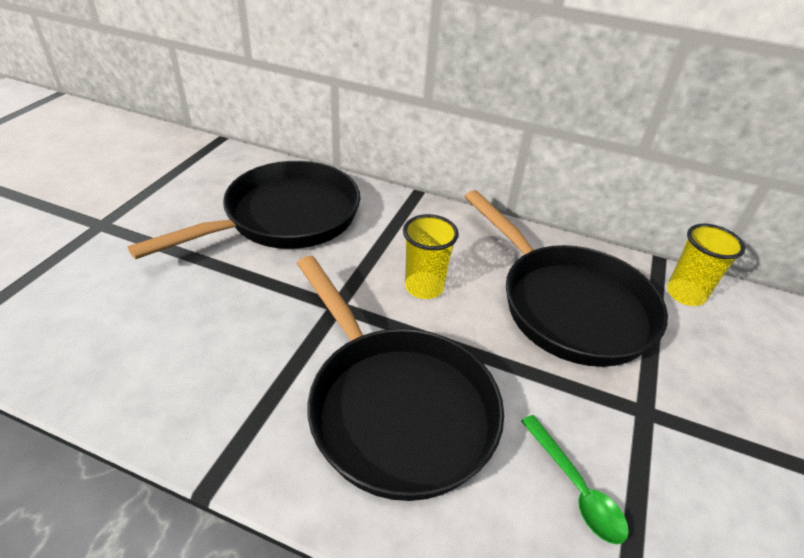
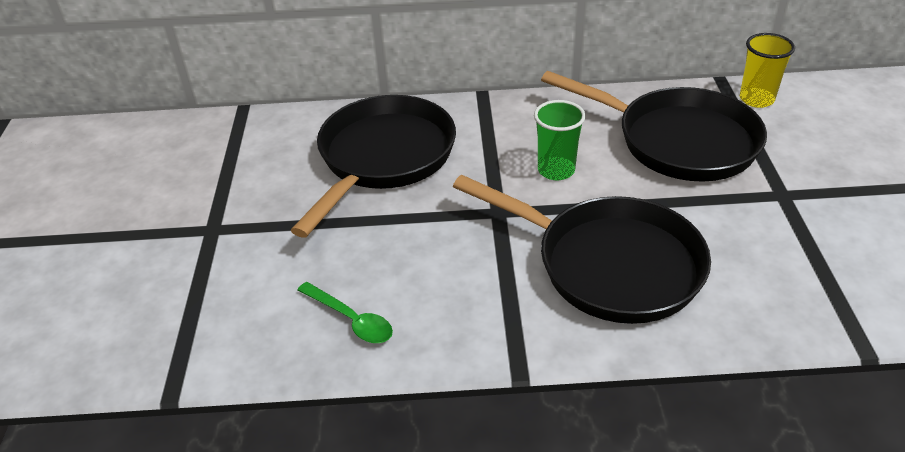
camera: 20 degrees left, 0 degrees up
yellow cup [403,214,459,299] -> green cup [534,100,586,180]
green spoon [521,415,629,544] -> green spoon moved to [298,282,393,343]

